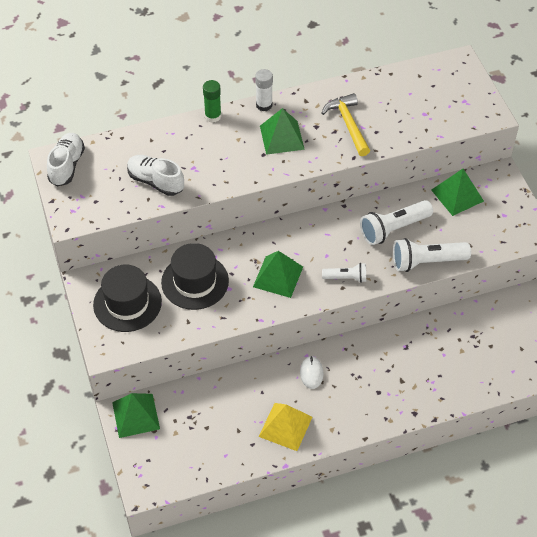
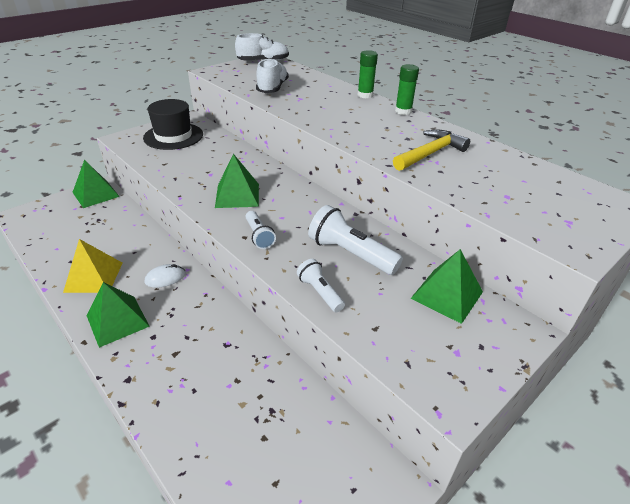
camera: 65 degrees right, 15 degrees down
black hat [161,243,229,310] -> none
white glue stick [255,69,273,111] -> green glue stick [395,64,419,115]
green pyramid [260,108,305,155] -> green pyramid moved to [87,282,150,348]
white flashlight [393,238,471,272] -> white flashlight [297,259,345,312], size x0.58

